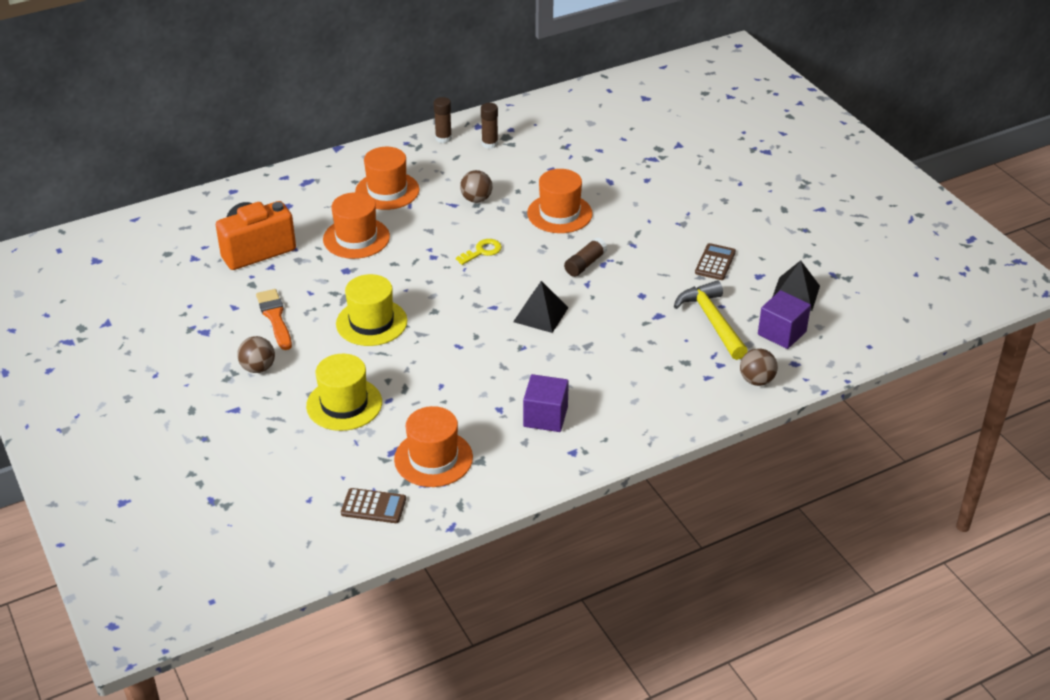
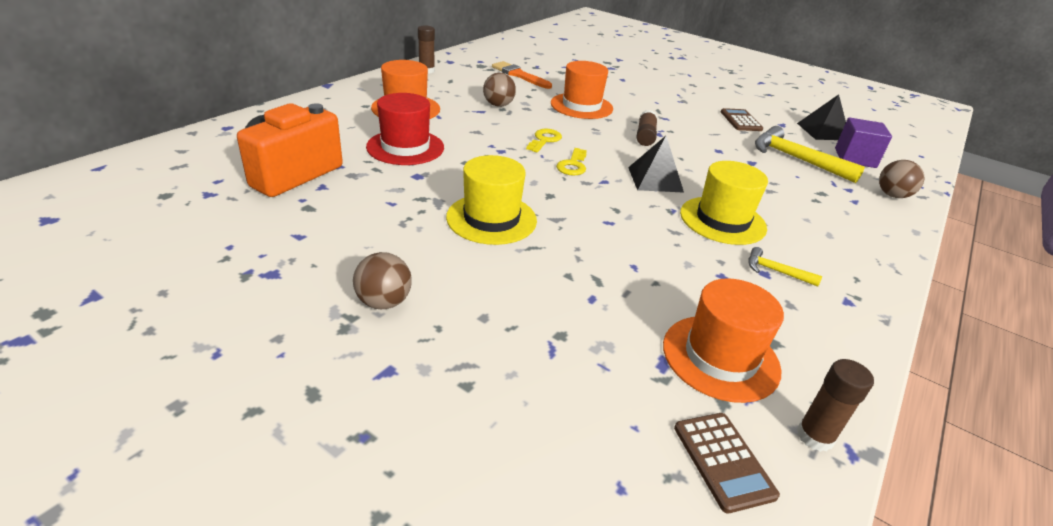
camera: 30 degrees left, 5 degrees down
orange brush [256,289,292,350] -> orange brush moved to [492,61,552,89]
yellow hat [306,354,382,431] -> yellow hat moved to [680,161,768,245]
orange hat [323,192,390,259] -> red hat [366,93,444,165]
brown calculator [341,488,406,523] -> brown calculator turned 90 degrees clockwise [674,413,780,514]
brown glue stick [481,103,498,149] -> brown glue stick moved to [797,359,874,452]
purple cube [523,374,569,432] -> yellow hammer [748,247,822,287]
none -> yellow key [556,148,587,176]

